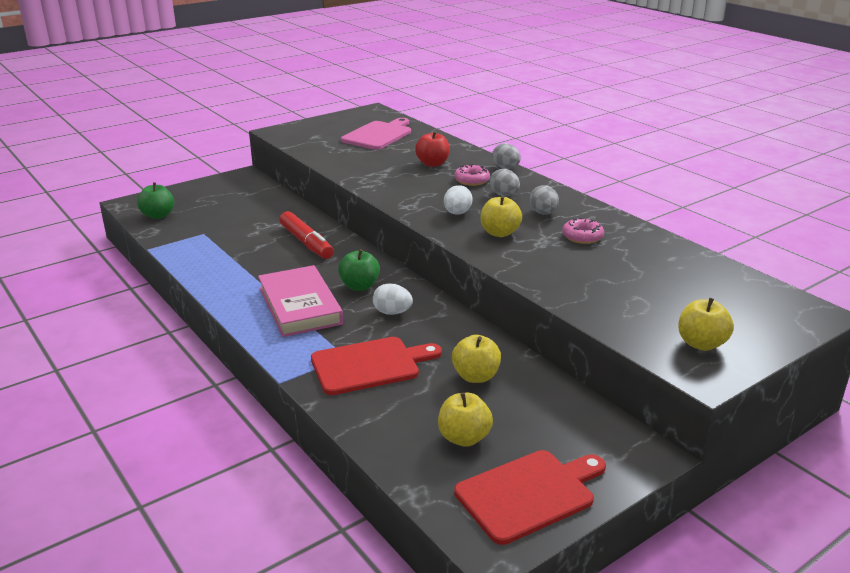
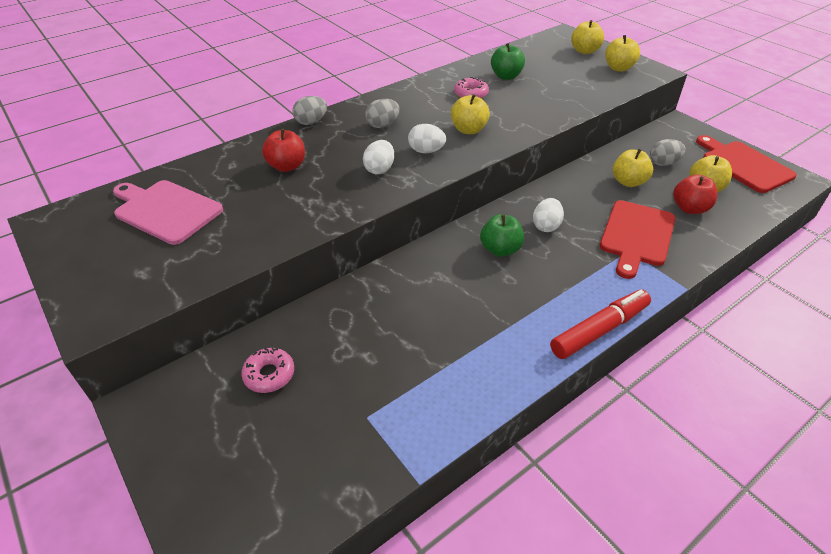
camera: 90 degrees left, 15 degrees up
green apple [137,182,174,219] -> green apple moved to [491,43,525,80]
pink book [258,265,343,337] -> none
red marker [279,211,334,259] -> red marker moved to [550,290,651,359]
red cutting board [311,337,442,395] -> red cutting board turned 135 degrees counterclockwise [600,200,675,279]
pink donut [454,164,490,186] -> pink donut moved to [241,348,294,393]
grey egg [530,185,559,215] -> grey egg moved to [650,139,686,166]
none -> white egg [363,140,394,175]
none -> yellow apple [571,20,604,54]
none -> red apple [673,174,717,214]

